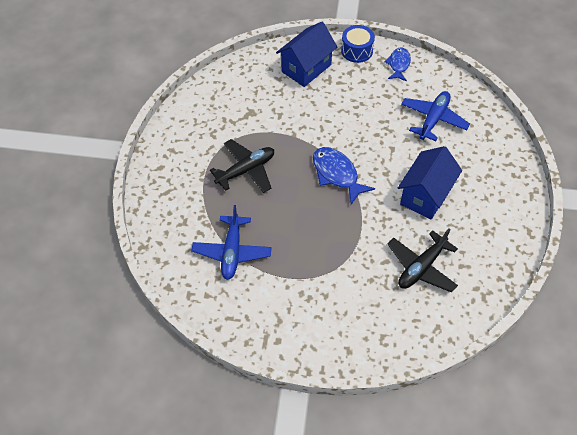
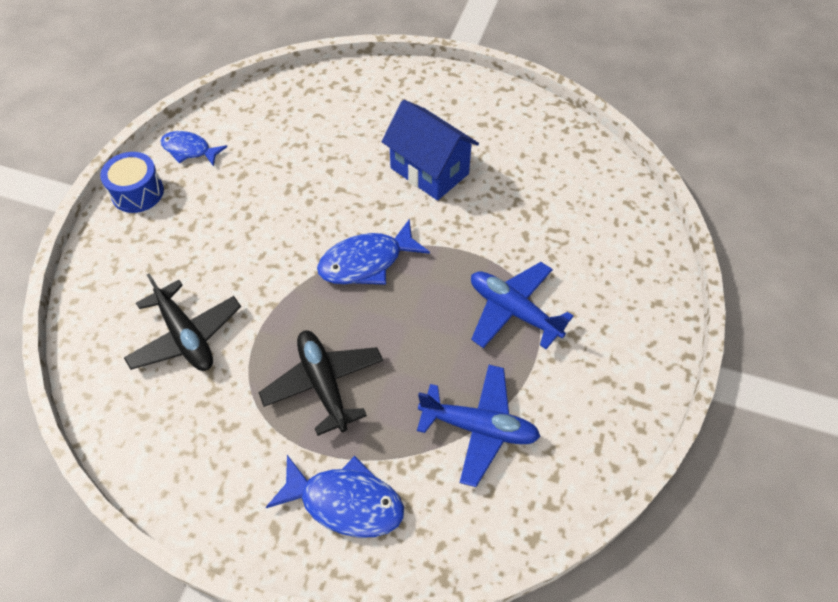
camera: 80 degrees left, 0 degrees up
blue house [276,22,337,87] -> none
black plane [387,228,458,293] -> black plane moved to [124,274,241,371]
blue plane [401,91,470,141] -> blue plane moved to [471,262,574,349]
none -> blue fish [266,455,404,538]

